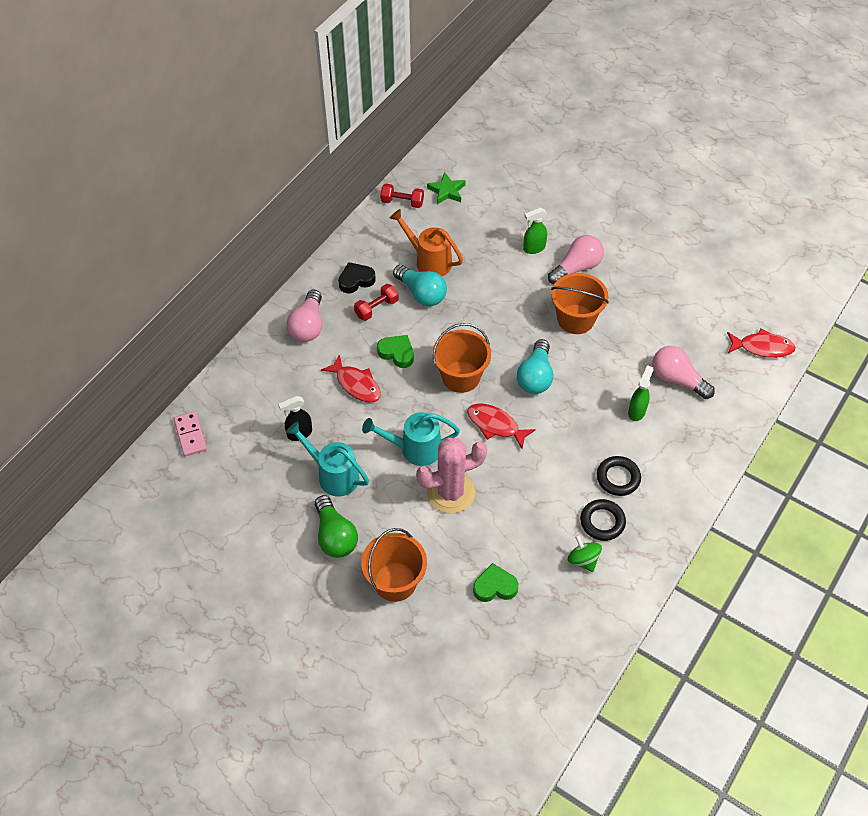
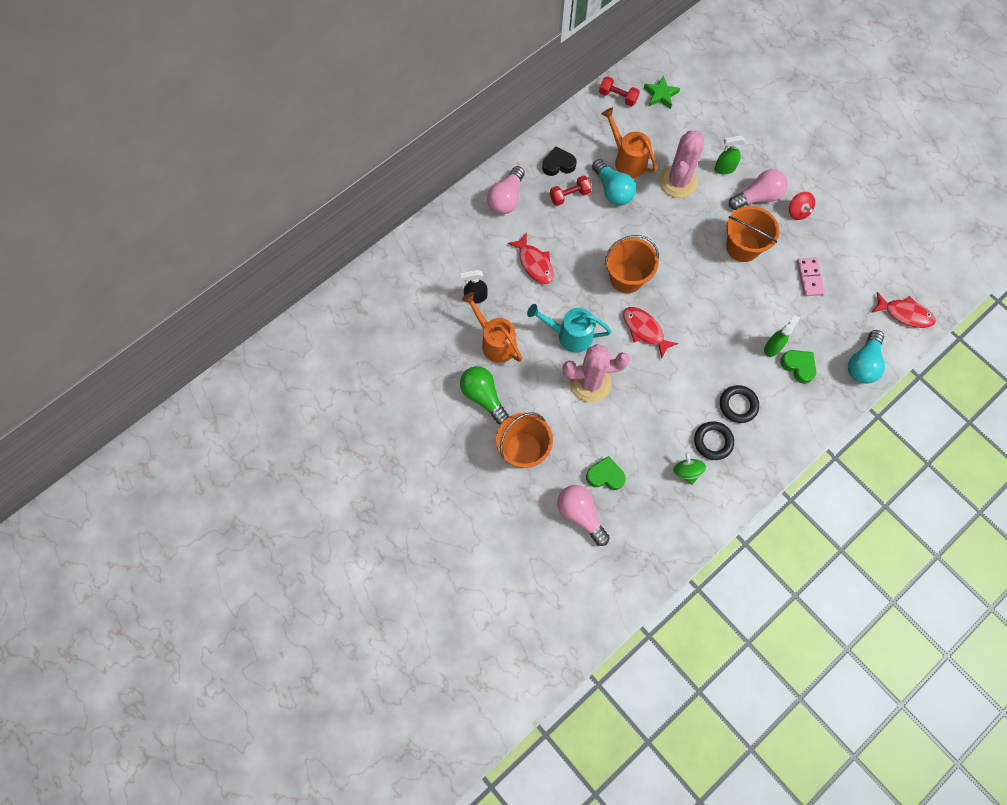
camera: 15 degrees right, 15 degrees up
pink domino [174,411,207,457] -> pink domino moved to [797,257,825,296]
turquoise watering can [286,421,369,496] -> orange watering can [462,292,522,363]
green light bulb [315,495,358,558] -> green light bulb turned 150 degrees clockwise [460,366,509,424]
green heart [377,335,414,368] -> green heart moved to [780,350,816,384]
turquoise light bulb [517,339,553,394] -> turquoise light bulb moved to [848,330,885,384]
pink light bulb [652,346,715,399] -> pink light bulb moved to [557,485,610,546]
none -> pink cactus [659,131,704,198]
none -> red spinning top [789,192,815,220]

